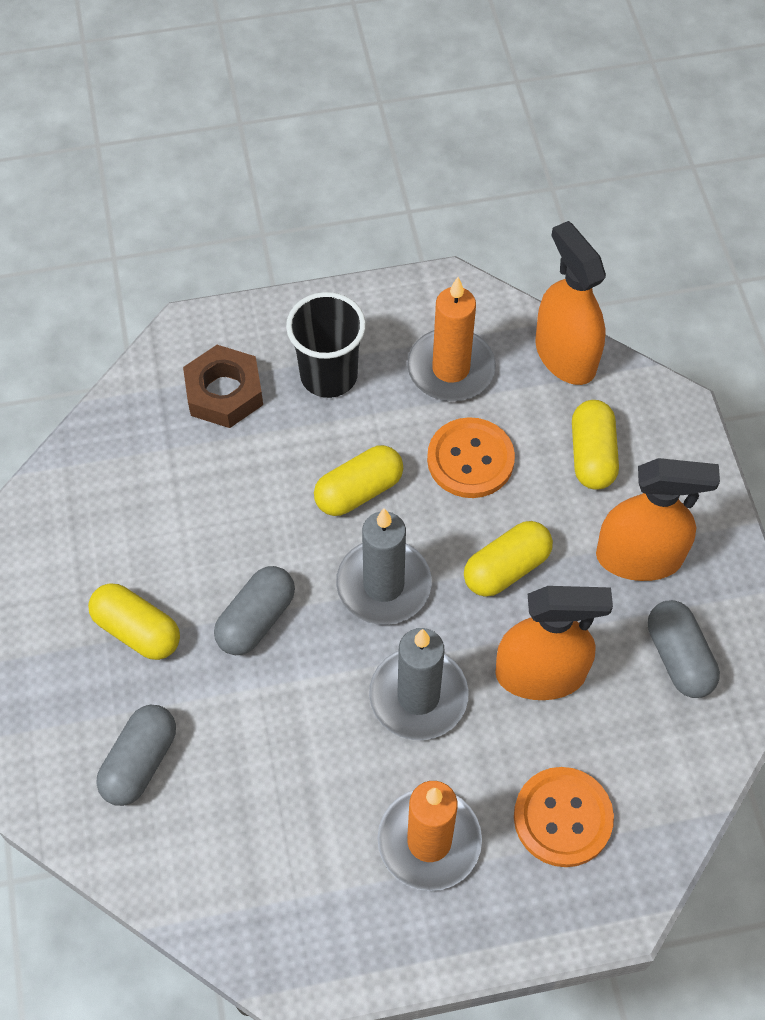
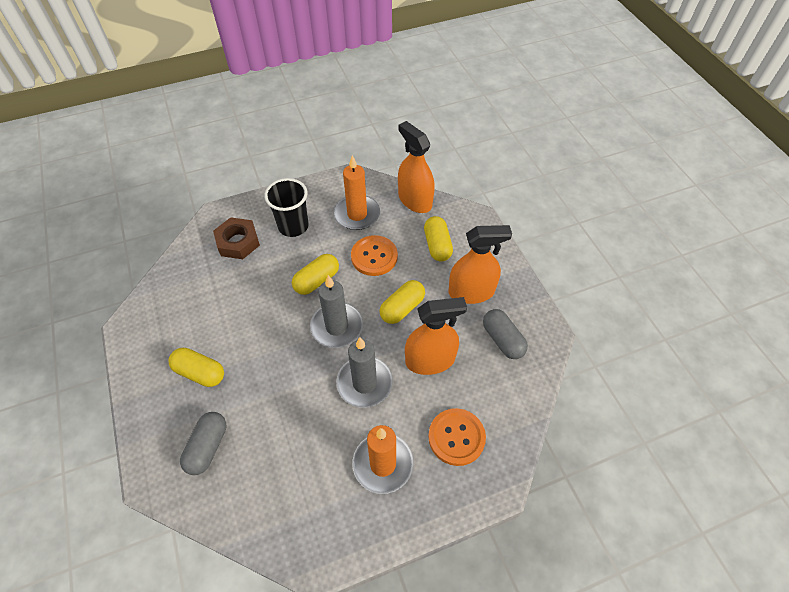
camera: 10 degrees left, 5 degrees down
grey capsule [214,566,295,655] -> none

